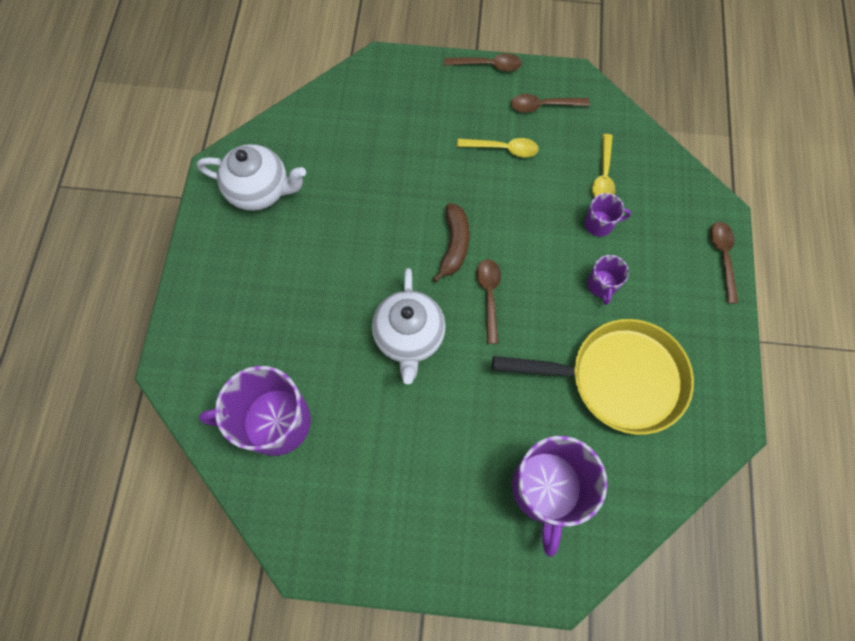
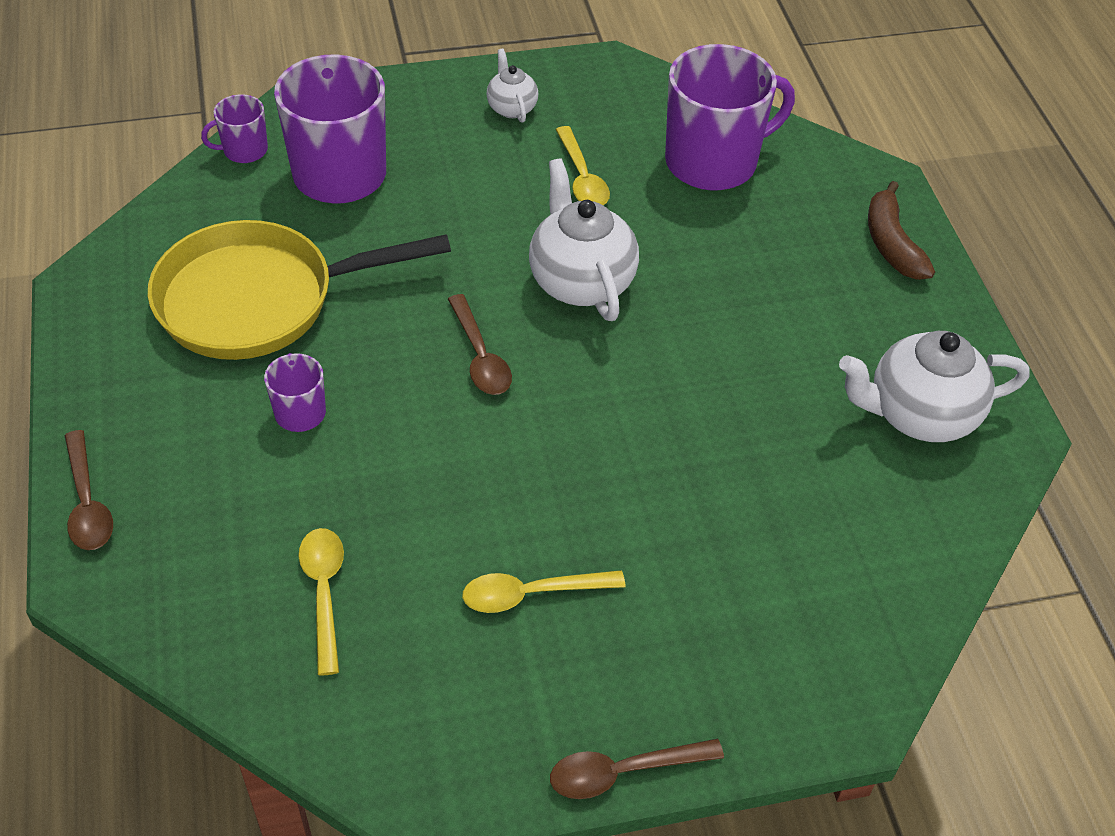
camera: 160 degrees right, 20 degrees down
brown banana [433,203,470,282] -> brown banana moved to [868,181,935,280]
brown spoon [511,94,590,112] -> none
purple mug [585,193,631,237] -> purple mug moved to [201,94,268,163]
none -> white teapot [486,49,538,123]
none -> yellow spoon [556,126,610,206]

